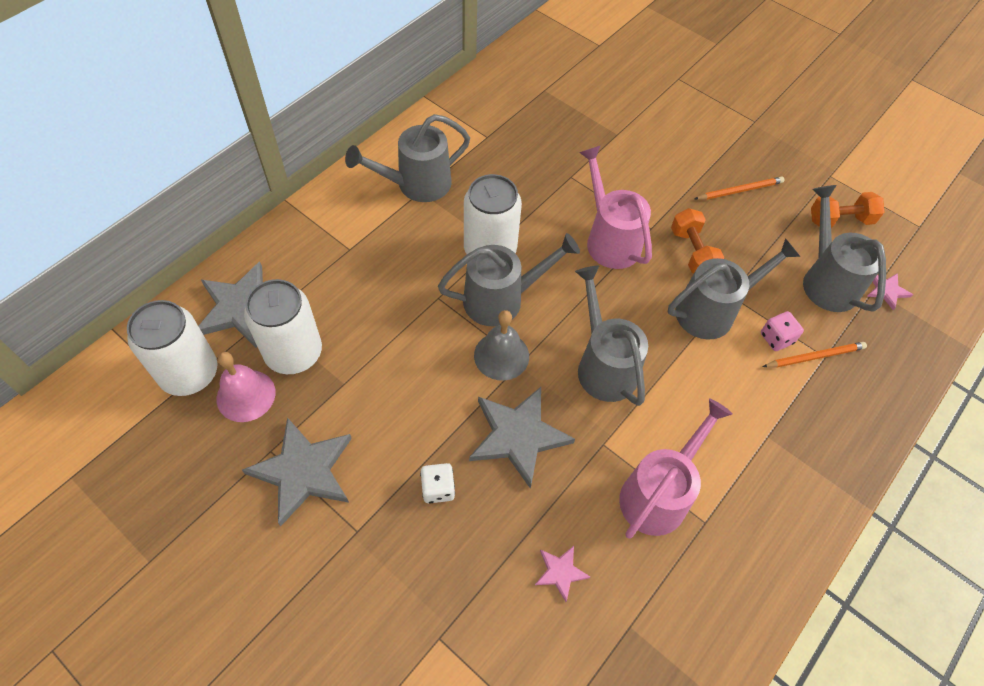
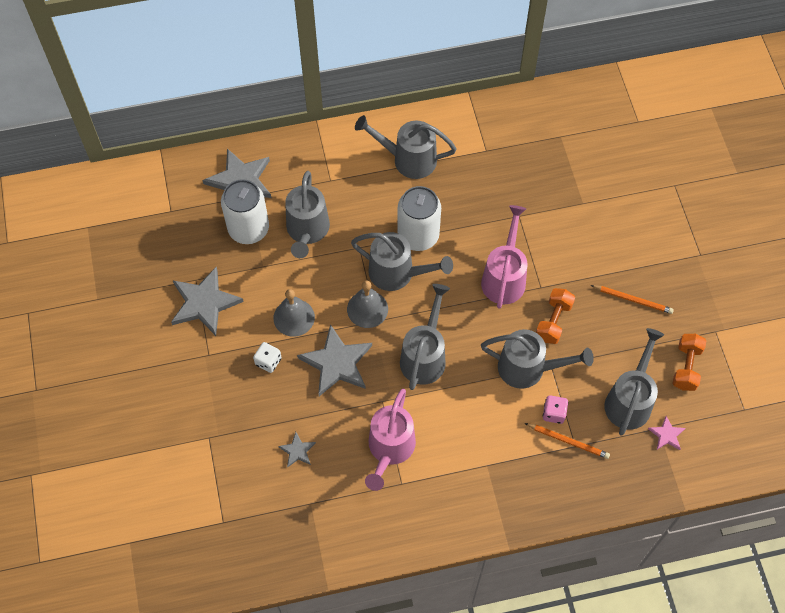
camera: 40 degrees right, 5 degrees up
white can [127,300,218,396] -> none
pink bell [216,352,276,422] -> none
pink star [535,546,590,602] -> grey star [278,432,316,468]
pink watering can [619,398,733,539] -> pink watering can turned 120 degrees clockwise [365,389,416,491]
orange dumbbell [811,192,884,228] -> orange dumbbell turned 75 degrees clockwise [672,334,707,391]
none -> grey bell [273,289,315,337]
none -> grey watering can [285,171,330,258]

